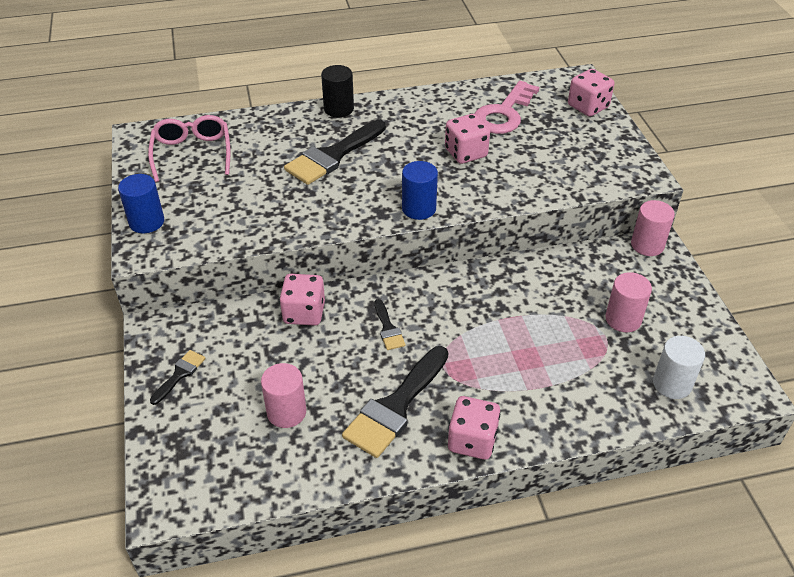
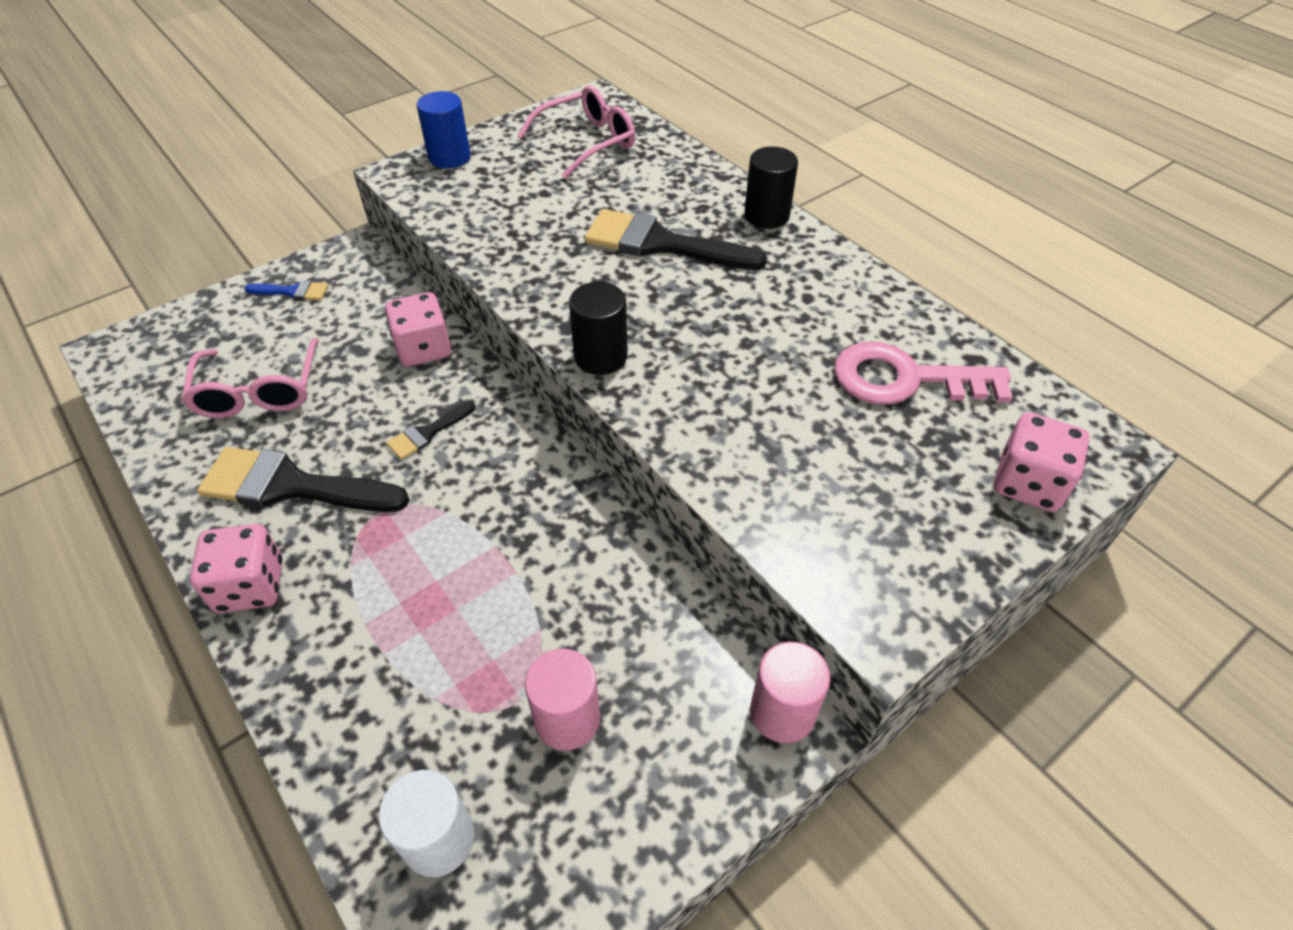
camera: 65 degrees right, 5 degrees up
black brush [150,350,206,405] -> blue brush [244,280,328,300]
pink cylinder [261,363,306,428] -> pink glasses [182,338,319,418]
blue cylinder [402,161,438,220] -> black cylinder [569,282,628,375]
pink dice [445,114,490,164] -> none

